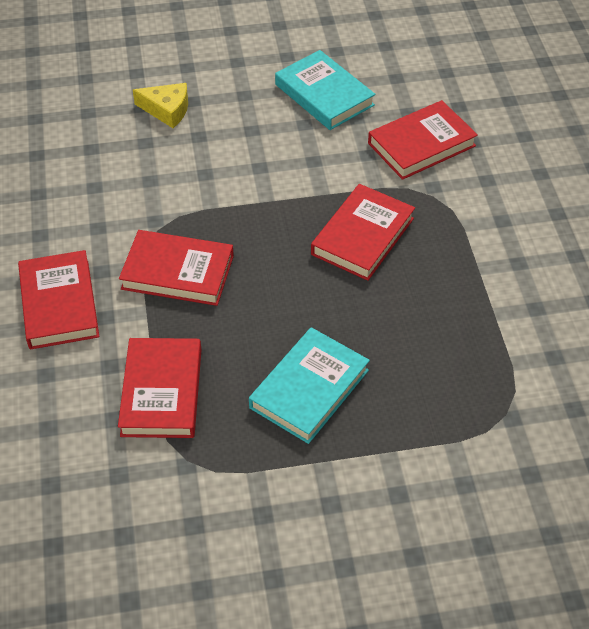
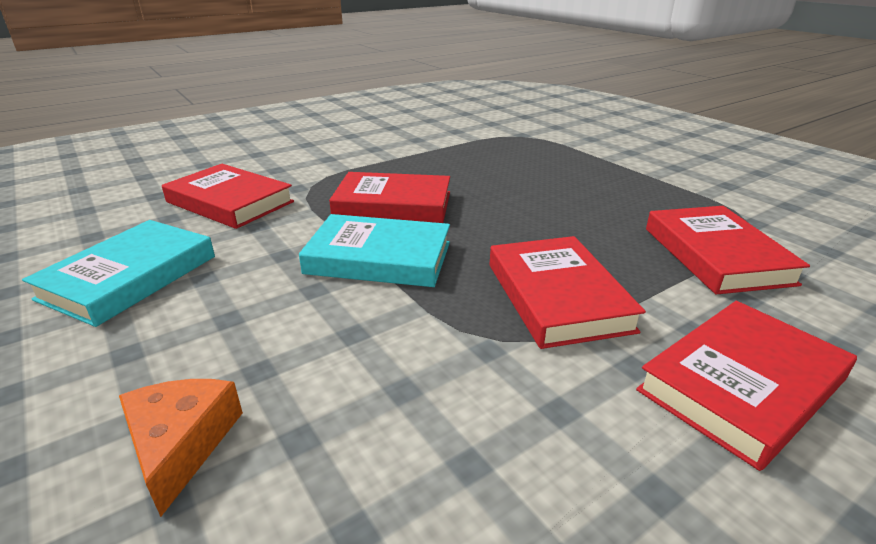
camera: 115 degrees left, 20 degrees down
red book [118,338,201,438] -> red book turned 75 degrees counterclockwise [646,206,810,295]
yellow cheese [133,83,188,128] -> orange cheese [119,379,243,517]
turquoise book [249,327,370,444] -> turquoise book moved to [299,214,450,287]

